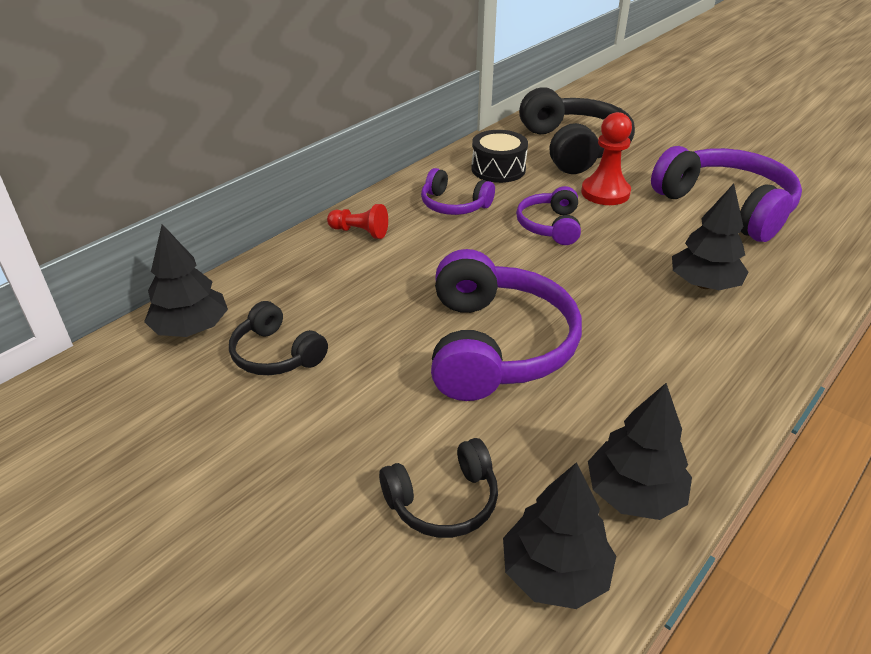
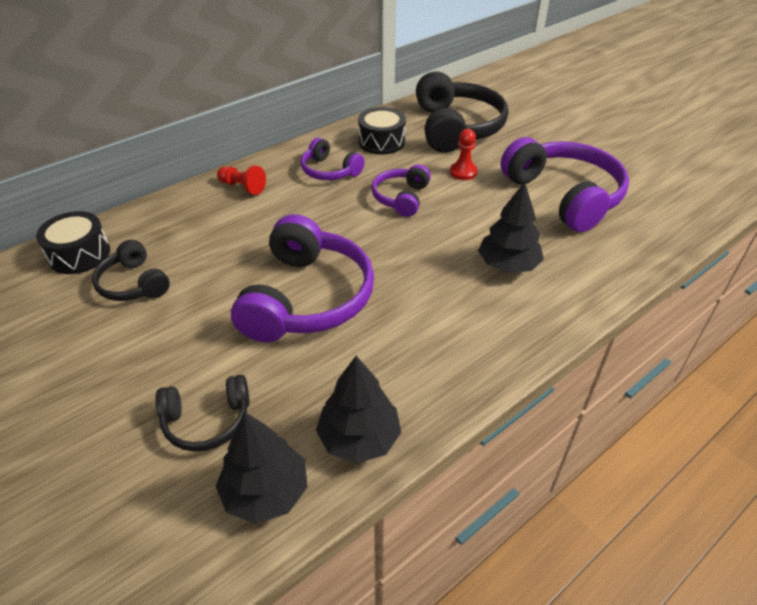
camera: 10 degrees right, 5 degrees up
black tree [144,224,228,337] -> black drum [36,211,110,274]
red pawn [581,112,632,205] -> red pawn [450,129,478,180], size x0.65

